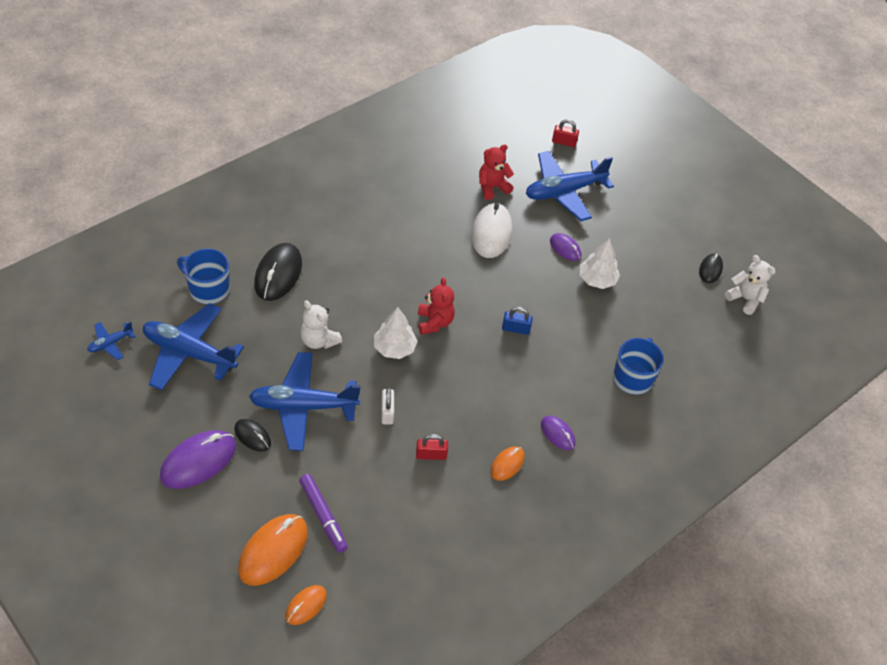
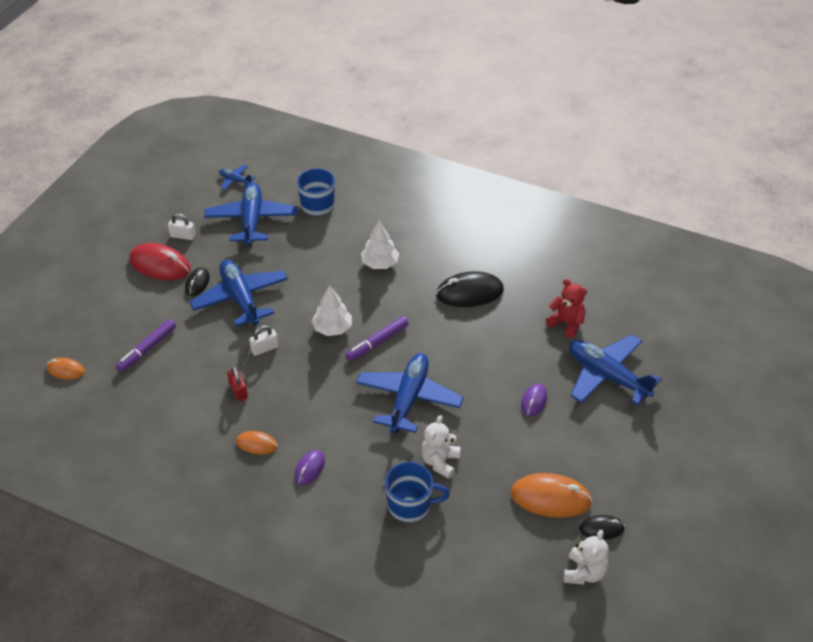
camera: 70 degrees right, 5 degrees down
purple mouse [160,430,236,489] -> red mouse [129,243,191,280]
orange mouse [238,514,308,586] -> orange mouse moved to [511,473,592,518]
black mouse [254,243,302,301] -> black mouse moved to [436,271,504,307]
white teddy bear [300,301,342,349] -> white teddy bear moved to [421,415,460,479]
red teddy bear [418,278,455,335] -> purple marker [346,316,409,361]
white mouse [471,203,512,258] -> none
blue padlock [502,307,533,335] -> blue plane [356,353,464,433]
red padlock [552,119,579,147] -> none
white tree [580,238,620,289] -> white tree moved to [361,221,399,269]
none -> white padlock [168,213,196,240]

